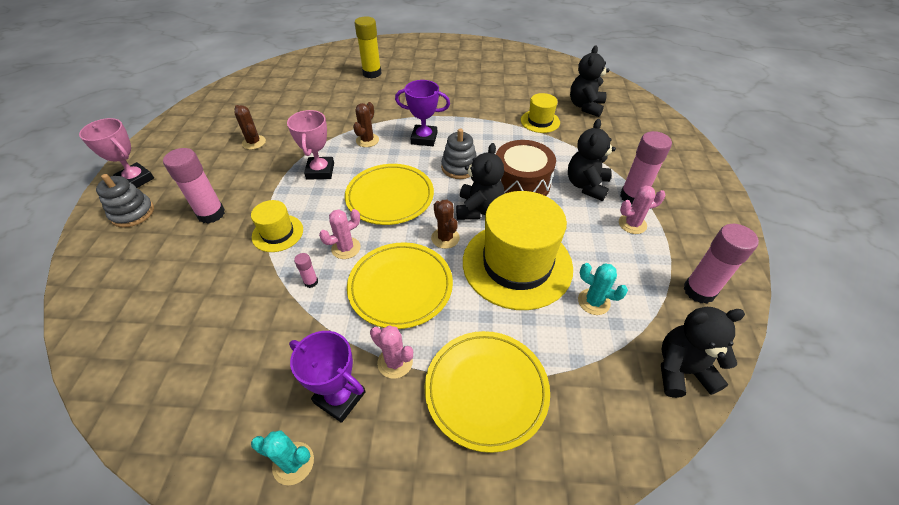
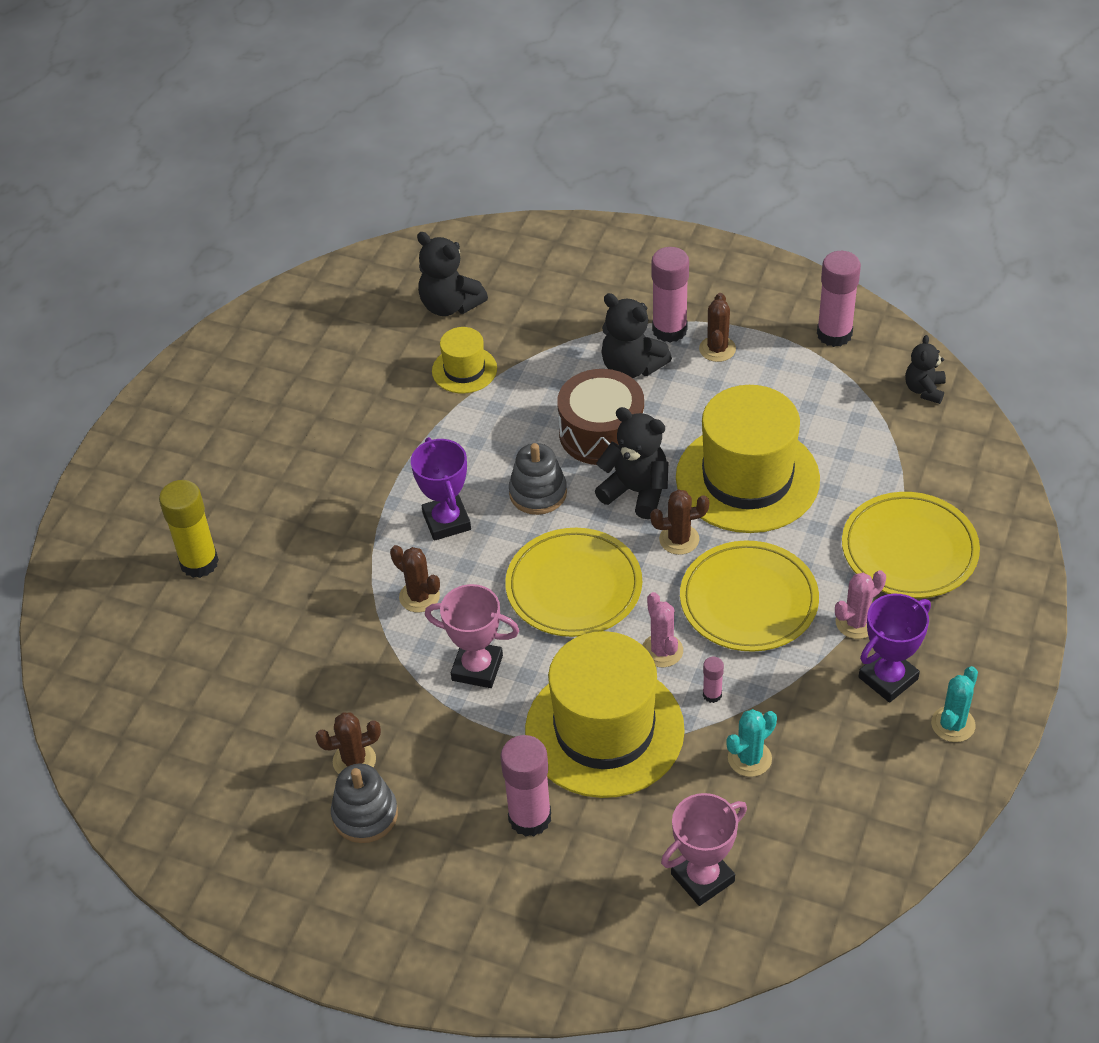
camera: 70 degrees left, 0 degrees up
pink trophy [79,118,154,188] -> pink trophy moved to [661,793,747,906]
grey stacking toy [96,174,154,228] -> grey stacking toy moved to [331,763,398,843]
yellow hat [251,200,303,252] -> yellow hat [525,631,685,798], size x2.06
purple trophy [395,80,450,146] -> purple trophy turned 45 degrees counterclockwise [411,437,471,541]
turquoise cactus [578,263,628,315] -> turquoise cactus moved to [726,709,777,777]
pink cactus [619,185,666,234] -> brown cactus [699,293,736,362]
black teddy bear [661,307,745,398] -> black teddy bear [905,335,946,404], size x0.64

